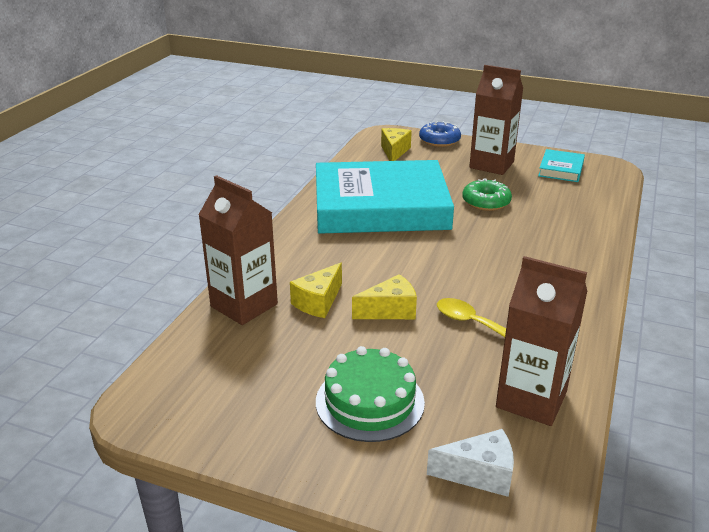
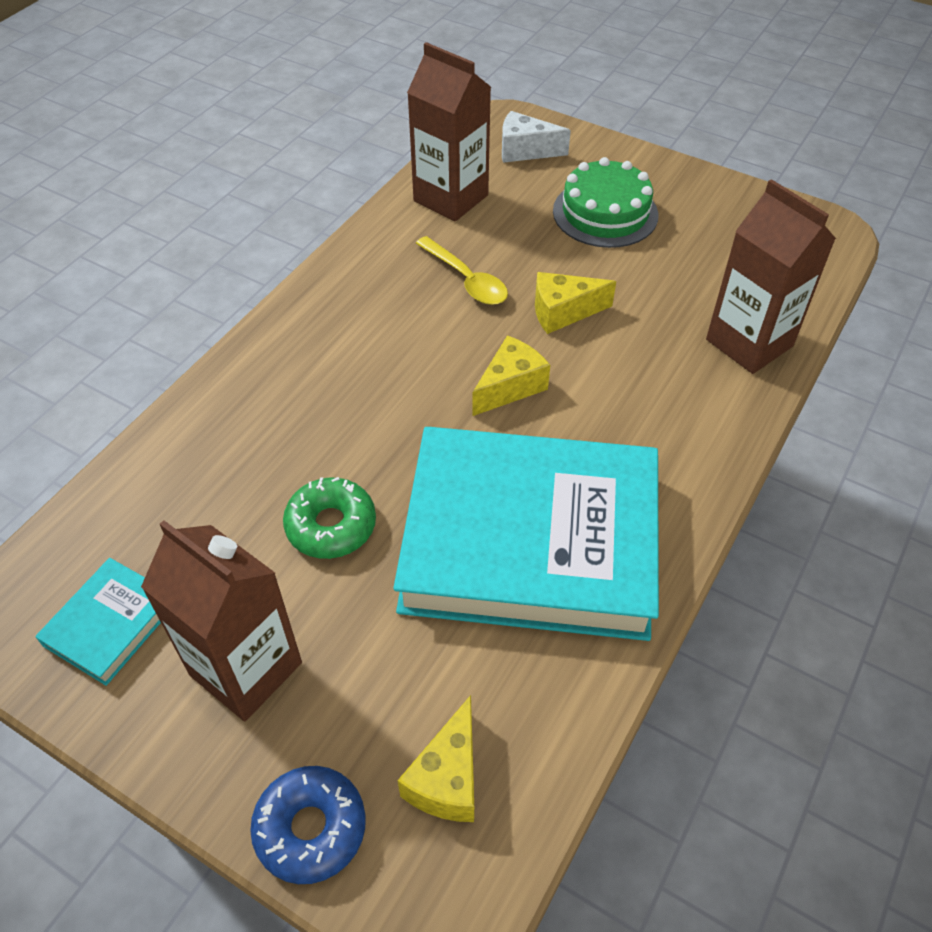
camera: 170 degrees left, 20 degrees up
yellow cheese [290,263,342,318] -> yellow cheese moved to [472,335,550,416]

